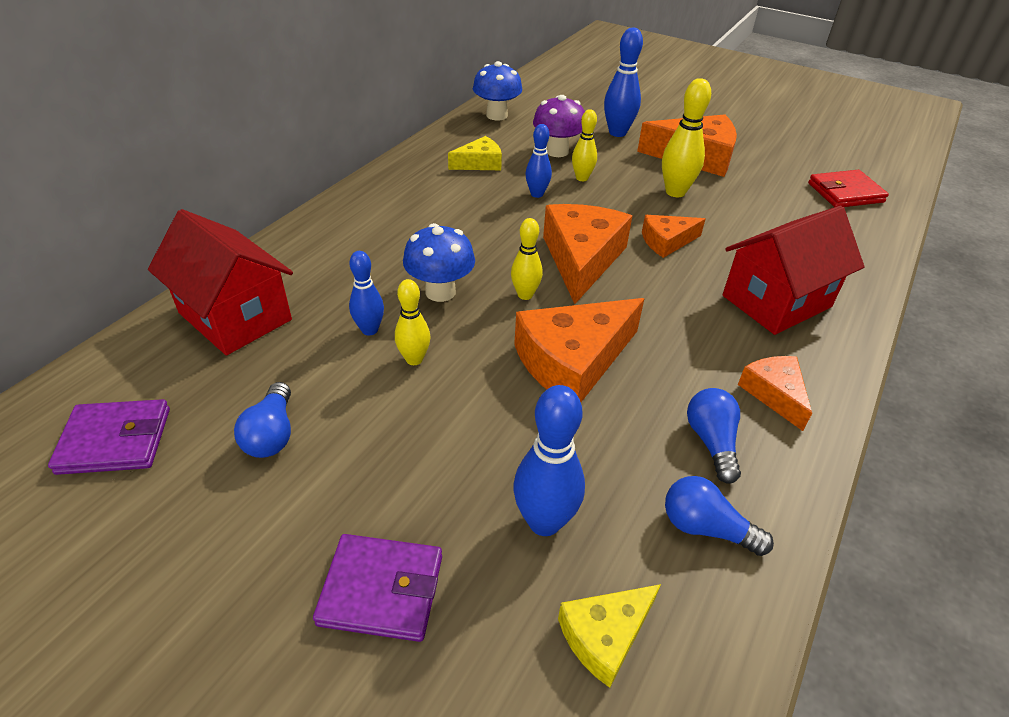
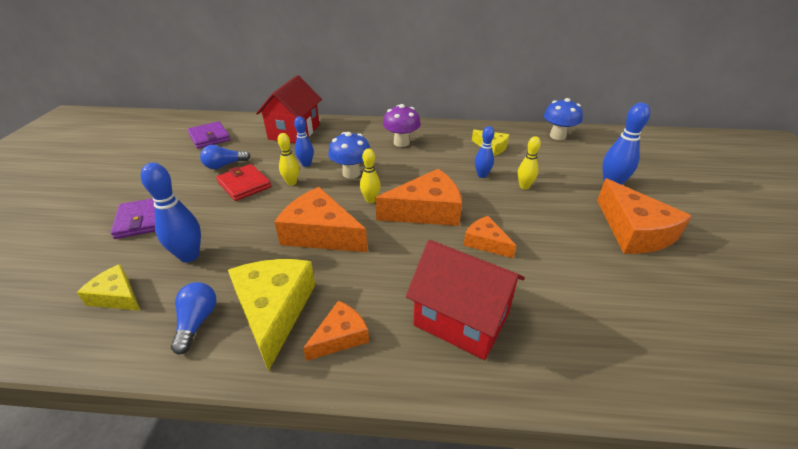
camera: 65 degrees right, 5 degrees down
purple mushroom [533,95,585,157] -> purple mushroom moved to [383,104,421,147]
yellow bowling pin [662,78,711,197] -> none
blue light bulb [687,388,741,484] -> yellow cheese [228,259,315,371]
red wallet [808,170,889,207] -> red wallet moved to [216,164,271,201]

